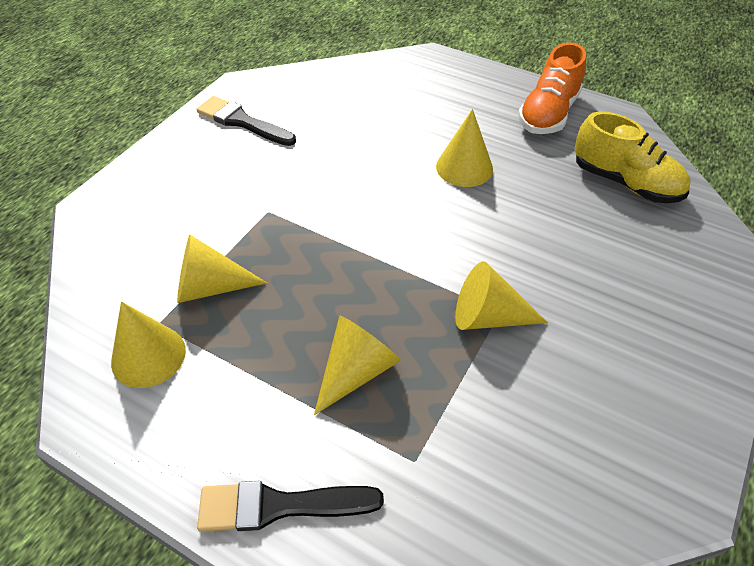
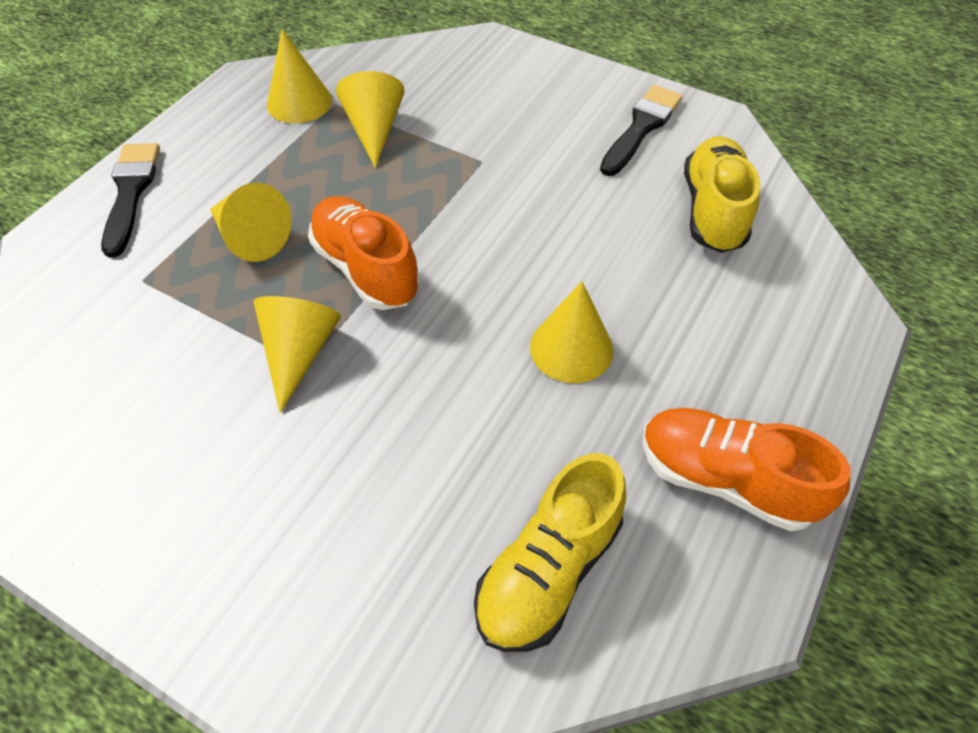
camera: 90 degrees right, 5 degrees up
none -> orange shoe [308,196,420,310]
none -> yellow shoe [684,136,760,253]

